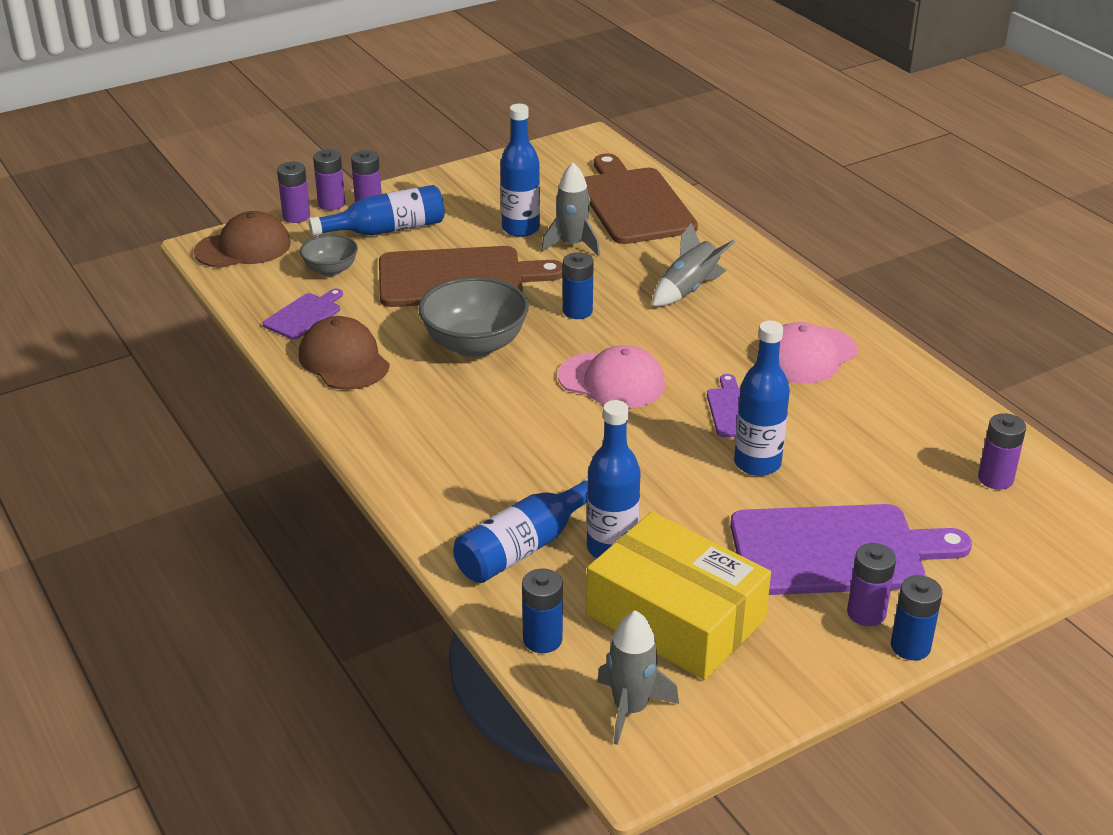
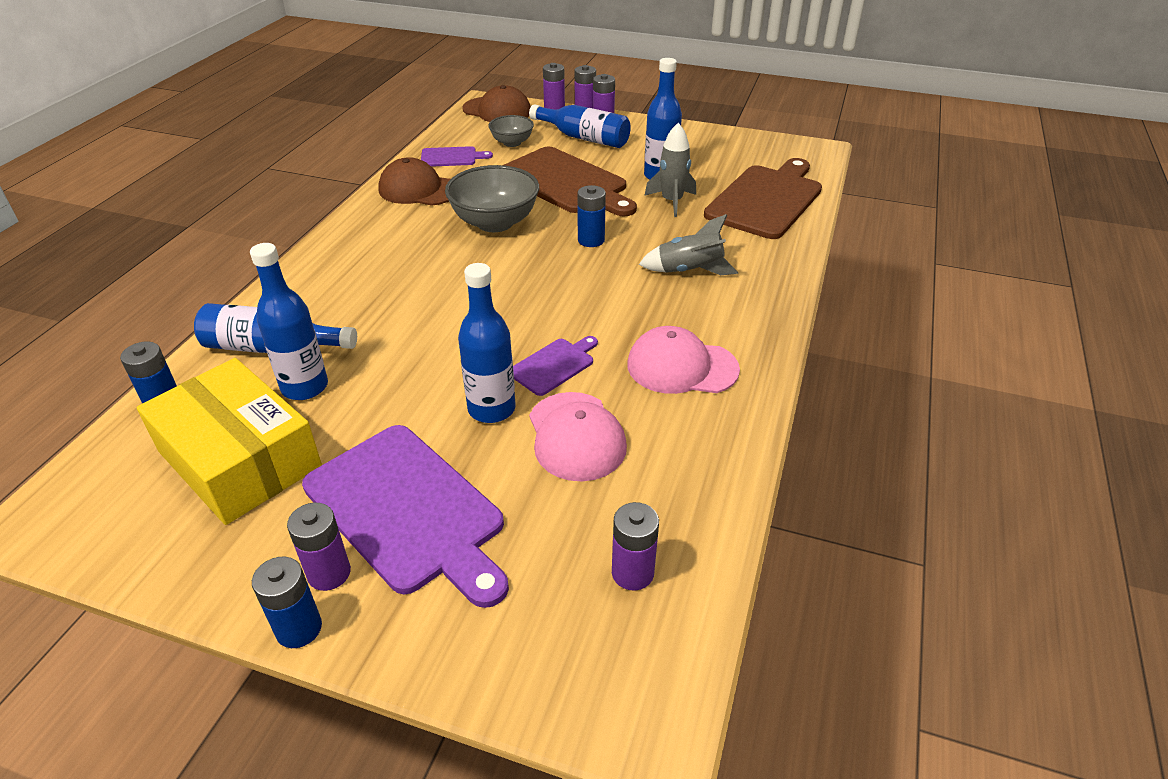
camera: 50 degrees right, 5 degrees up
brown cap [299,316,390,390] -> brown cap turned 90 degrees counterclockwise [378,157,450,206]
pink cap [558,345,665,408] -> pink cap moved to [529,392,627,481]
yellow box [586,512,771,680] -> yellow box turned 45 degrees counterclockwise [136,358,322,525]
grey rocket [597,610,679,745] -> none

